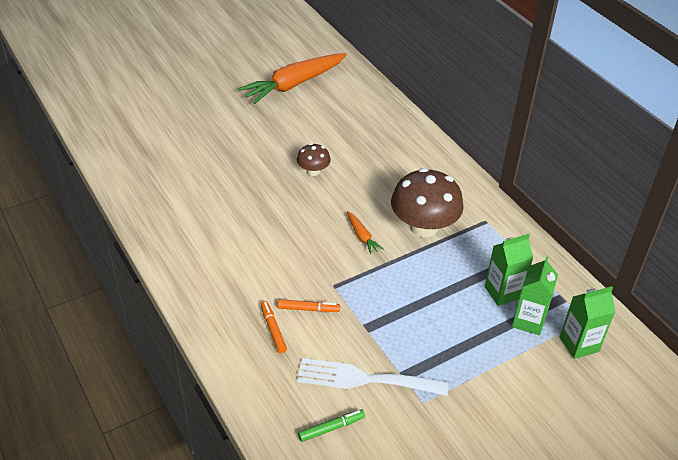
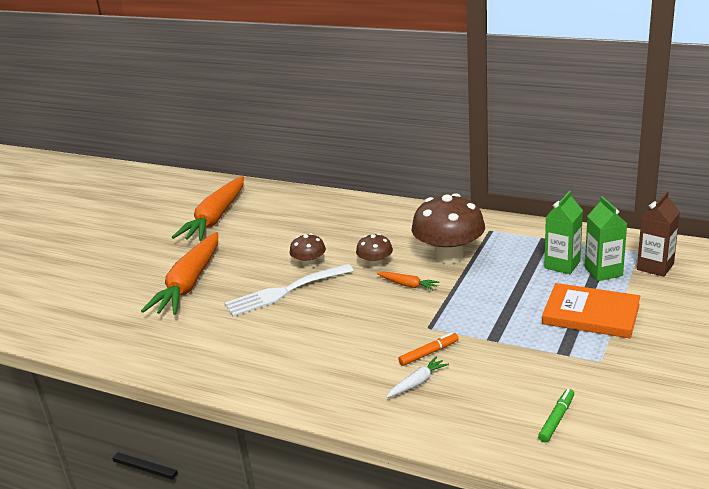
camera: 30 degrees left, 15 degrees down
orange marker [260,301,287,353] -> white carrot [386,357,449,398]
white fork [297,358,448,396] -> white fork moved to [225,264,354,317]
green carton [560,286,615,359] -> brown carton [637,191,680,277]
none -> orange carrot [141,232,218,315]
none -> brown mushroom [356,233,393,269]
none -> orange book [542,283,640,338]

